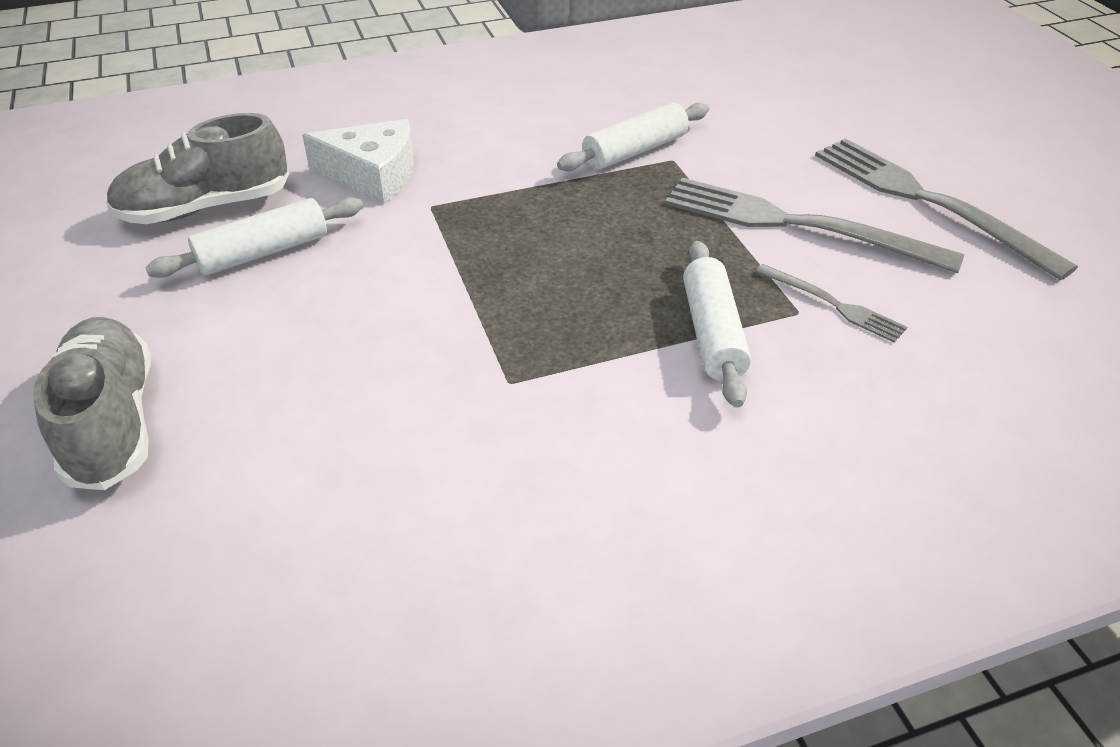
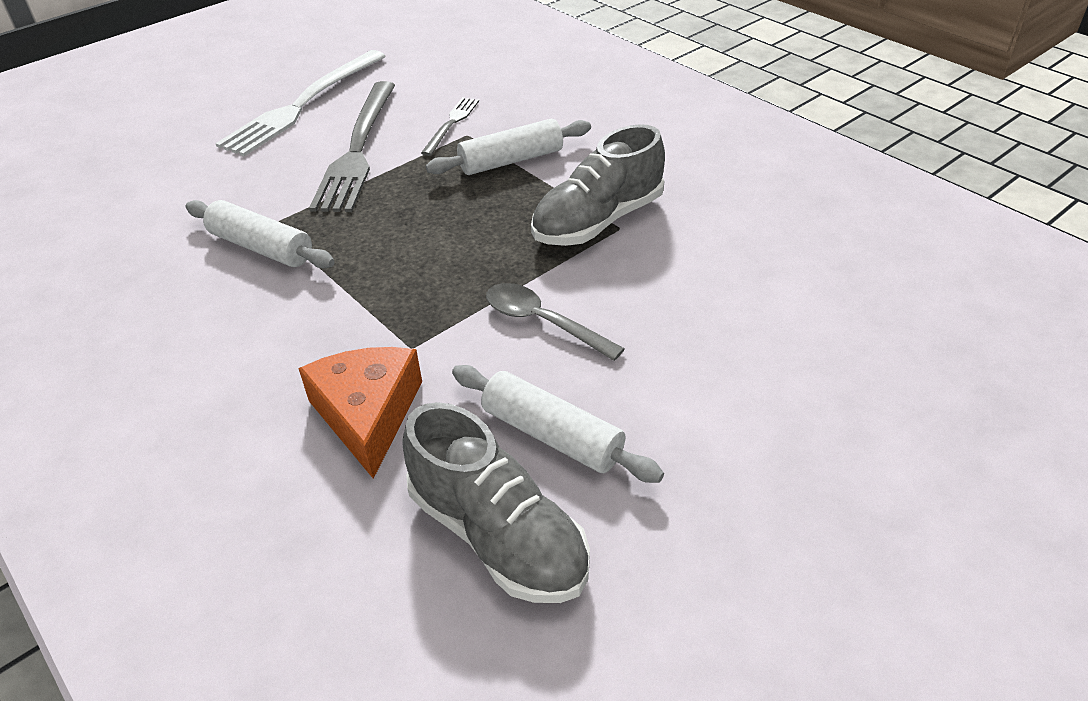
camera: 110 degrees left, 0 degrees up
grey shoe [33,317,151,490] -> grey shoe moved to [531,124,665,246]
white cheese [302,119,414,204] -> orange cheese [298,347,422,479]
grey fork [815,138,1078,280] -> white fork [215,50,386,156]
none -> grey spoon [486,283,625,361]

